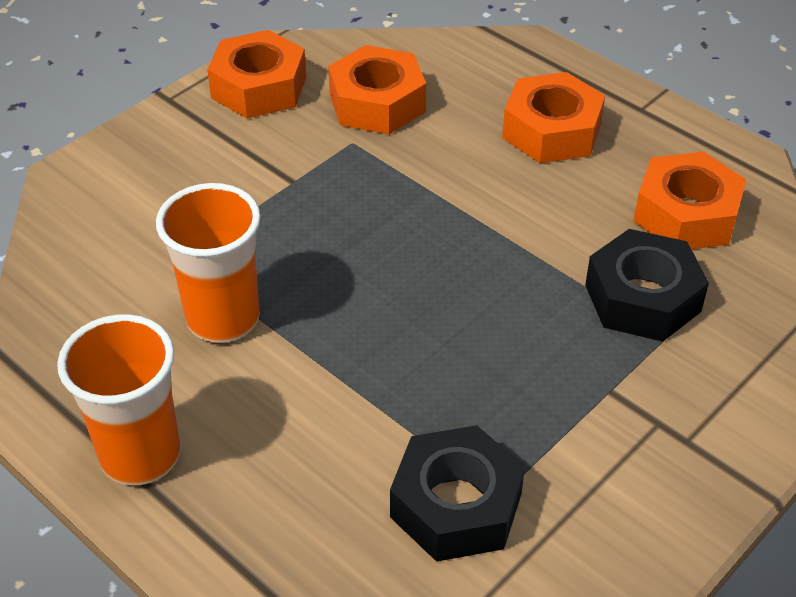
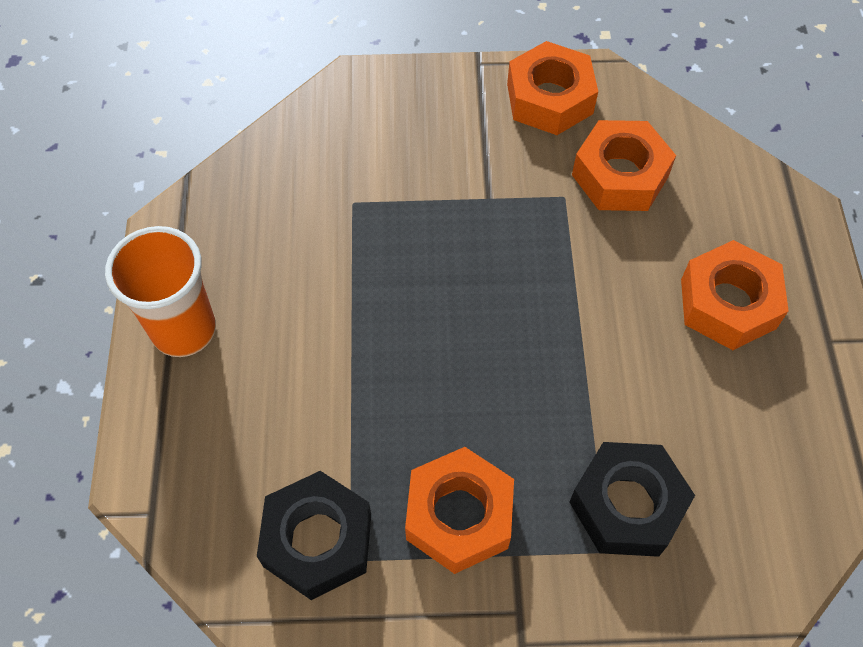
camera: 45 degrees right, 15 degrees up
orange cup [156,183,261,343] -> none
orange nut [634,152,747,249] -> orange nut moved to [405,447,514,574]

